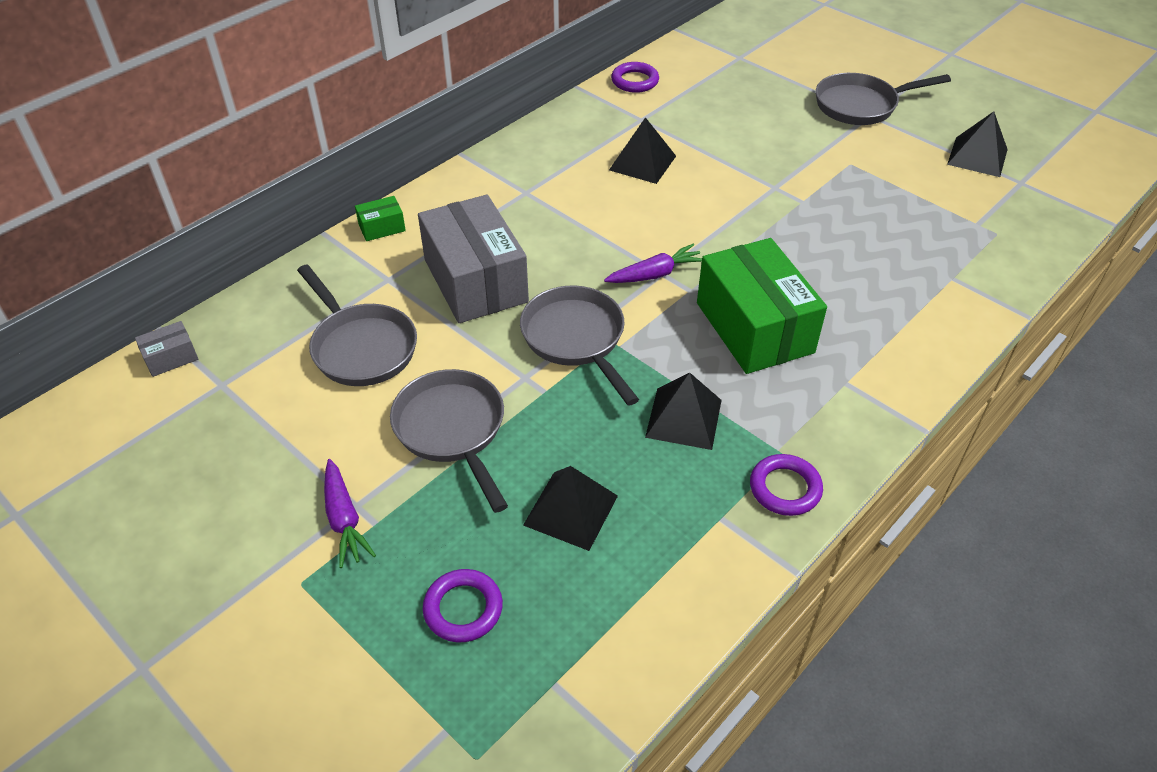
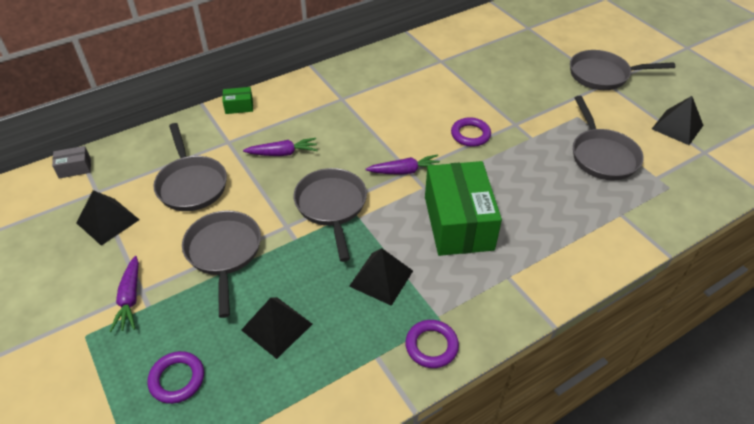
camera: 15 degrees right, 0 degrees up
grey box [418,195,529,323] -> purple carrot [243,138,318,156]
black pyramid [609,117,676,184] -> black pyramid moved to [77,190,140,246]
purple ring [611,62,659,93] -> purple ring moved to [451,117,491,147]
none -> grey pan [573,96,643,181]

